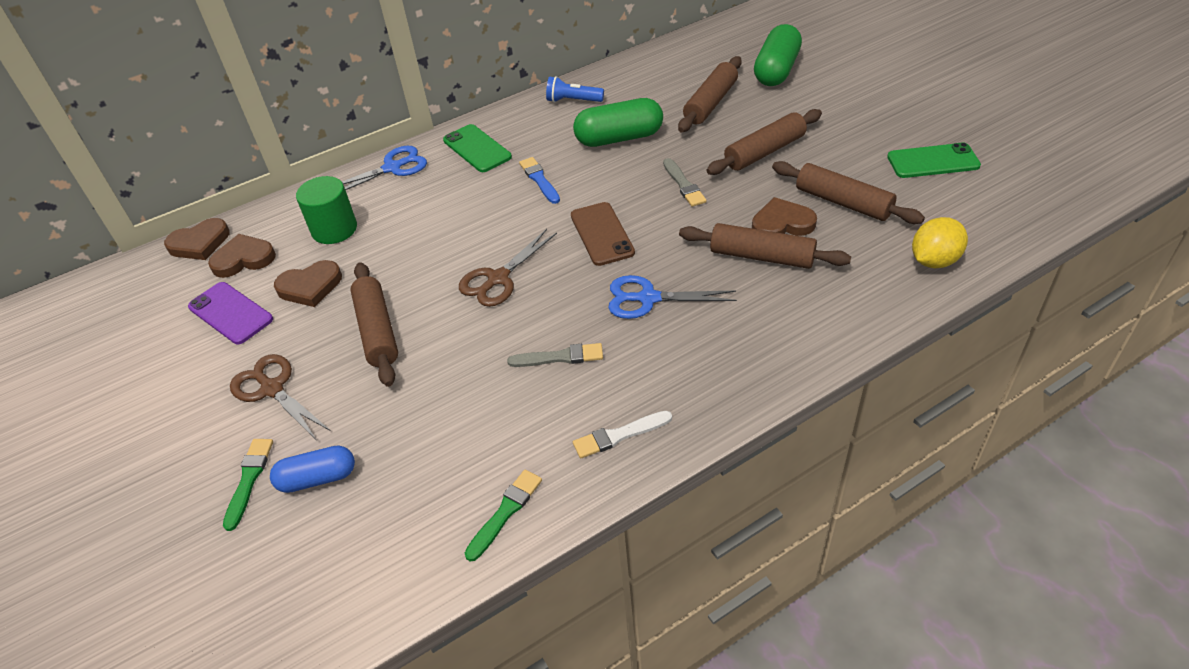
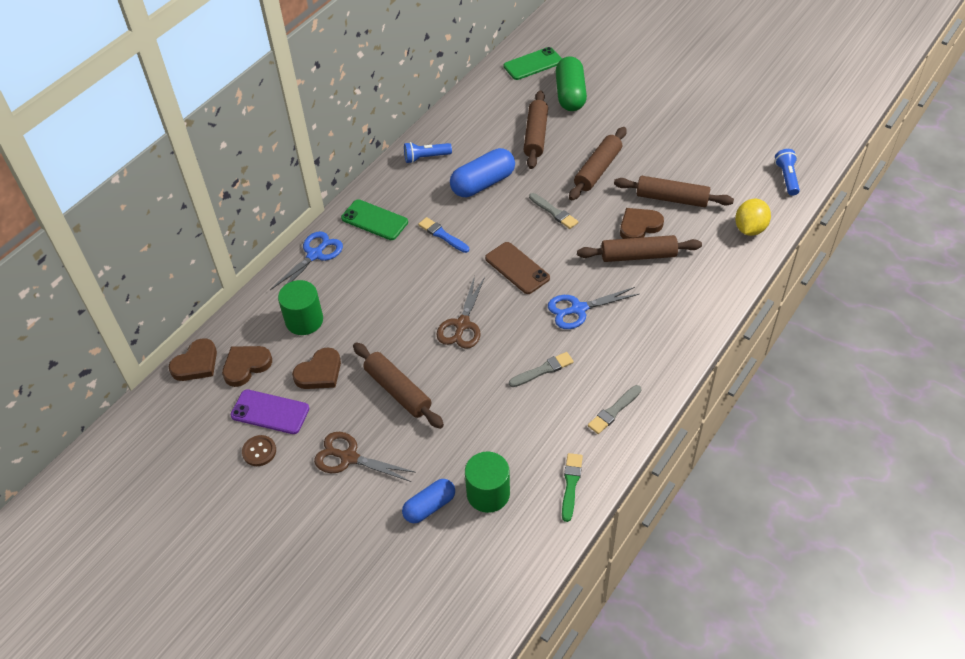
camera: 25 degrees left, 5 degrees up
green brush [223,439,273,531] -> none
green capsule [573,98,663,147] -> blue capsule [450,148,515,197]
white brush [573,411,672,458] -> grey brush [588,385,642,434]
green phone [887,142,981,178] -> green phone moved to [504,47,562,80]
none -> brown button [242,435,276,466]
none -> green cylinder [465,452,510,513]
none -> blue flashlight [775,149,800,196]

